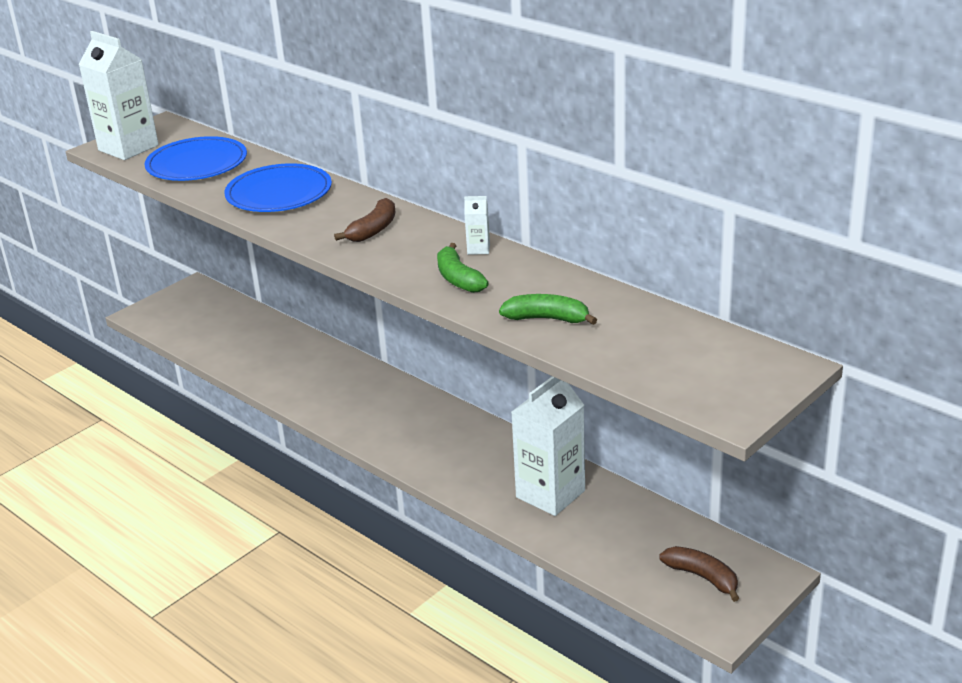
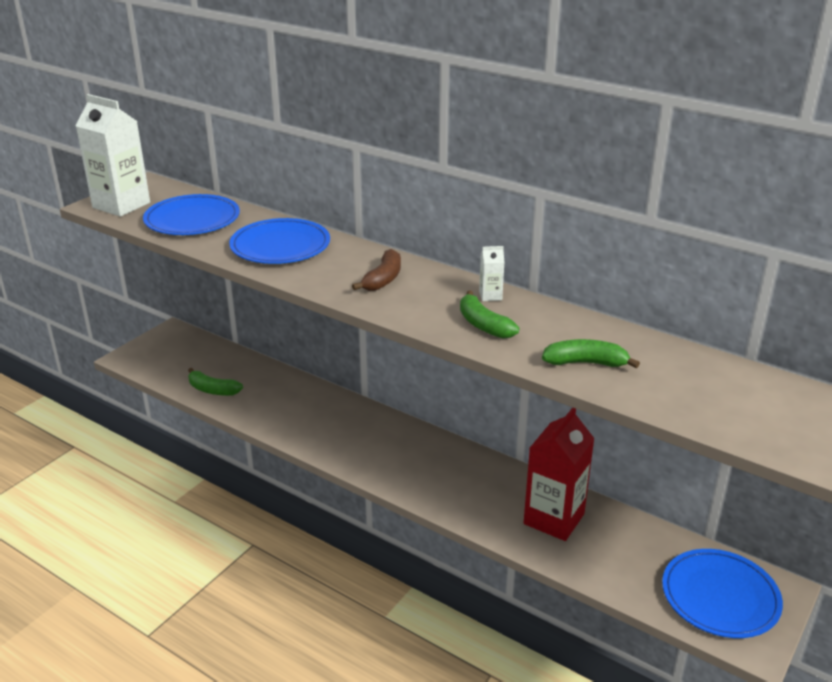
camera: 10 degrees left, 0 degrees up
white carton [512,376,585,516] -> red carton [524,408,595,541]
brown banana [659,546,739,602] -> blue plate [662,549,783,638]
none -> green banana [188,368,243,396]

